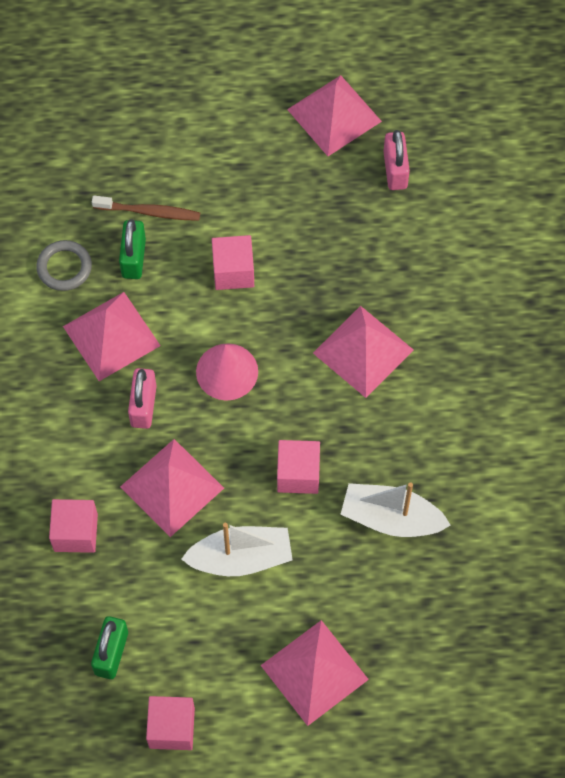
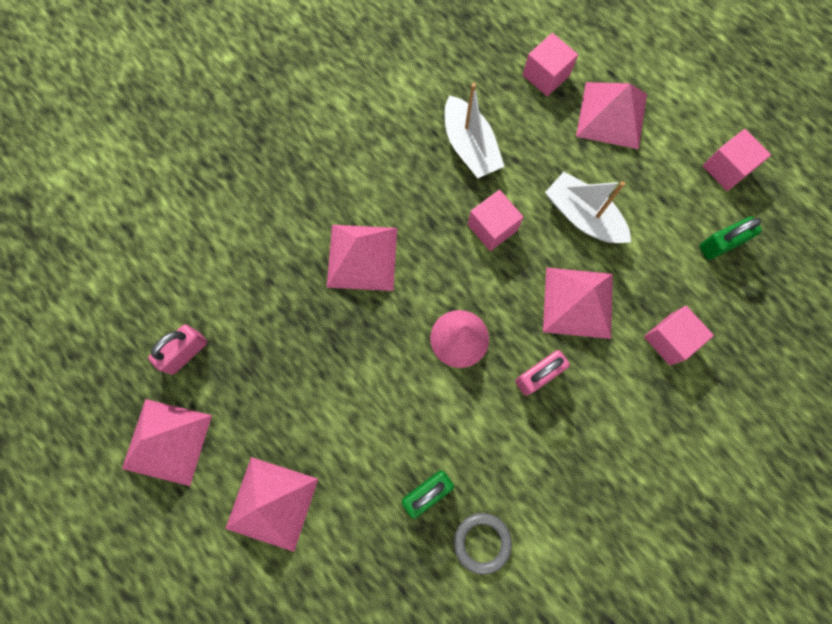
camera: 130 degrees left, 10 degrees up
pink pyramid [63,292,161,381] -> pink pyramid moved to [225,457,318,552]
brown toothbrush [92,196,200,221] -> none
pink cube [212,235,254,290] -> pink cube moved to [523,33,578,96]

